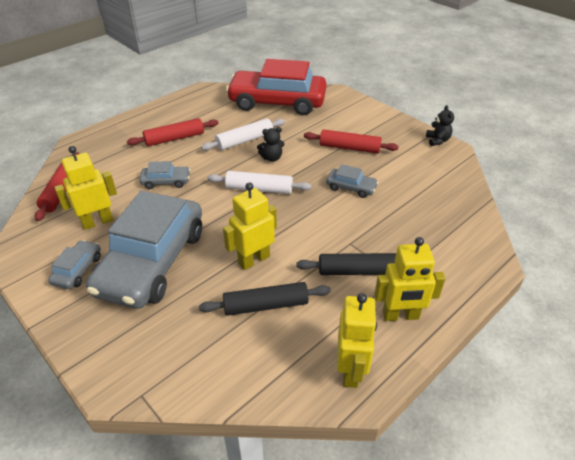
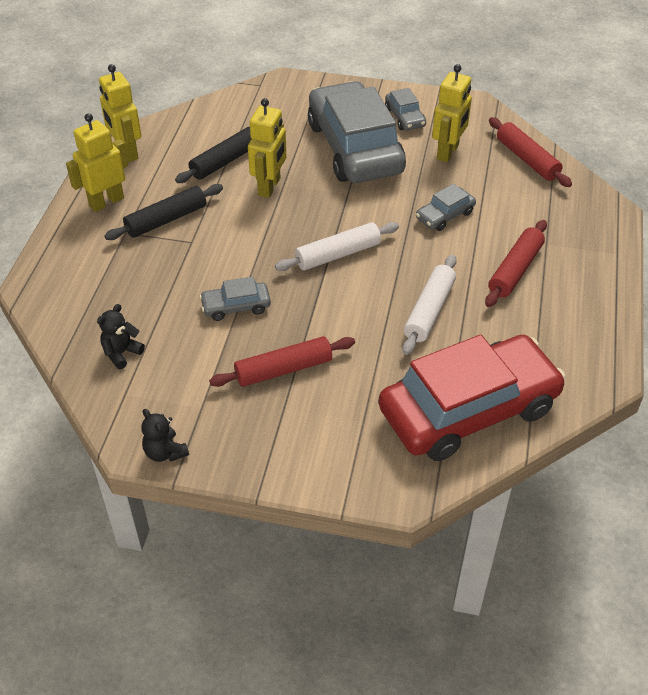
camera: 145 degrees right, 5 degrees up
black teddy bear [257,127,285,162] -> black teddy bear moved to [97,304,145,369]

